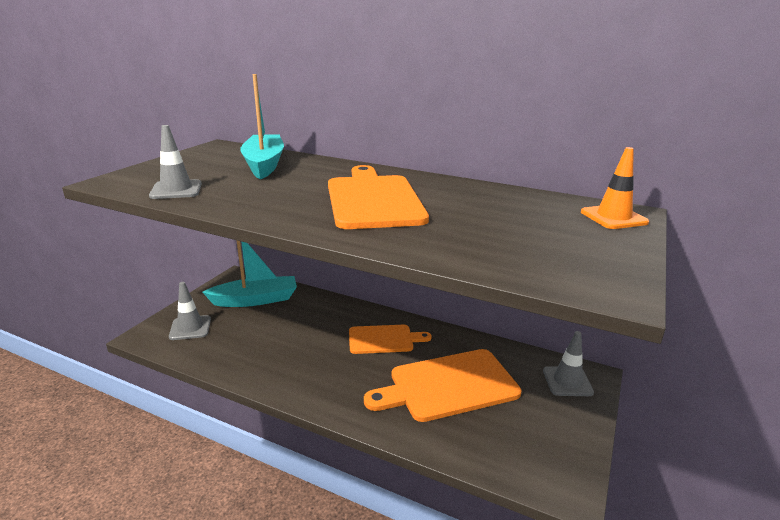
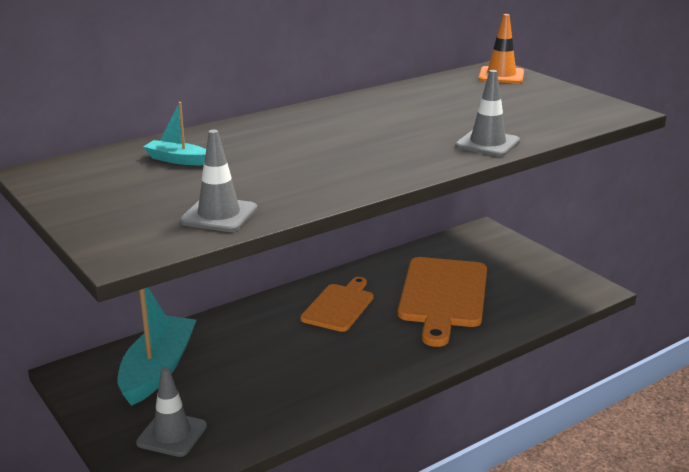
camera: 60 degrees left, 0 degrees up
turquoise boat [240,74,284,179] -> turquoise boat [143,102,206,165], size x0.50
orange cutting board [328,165,429,229] -> none
grey traffic cone [543,331,594,396] -> grey traffic cone moved to [455,70,520,156]

